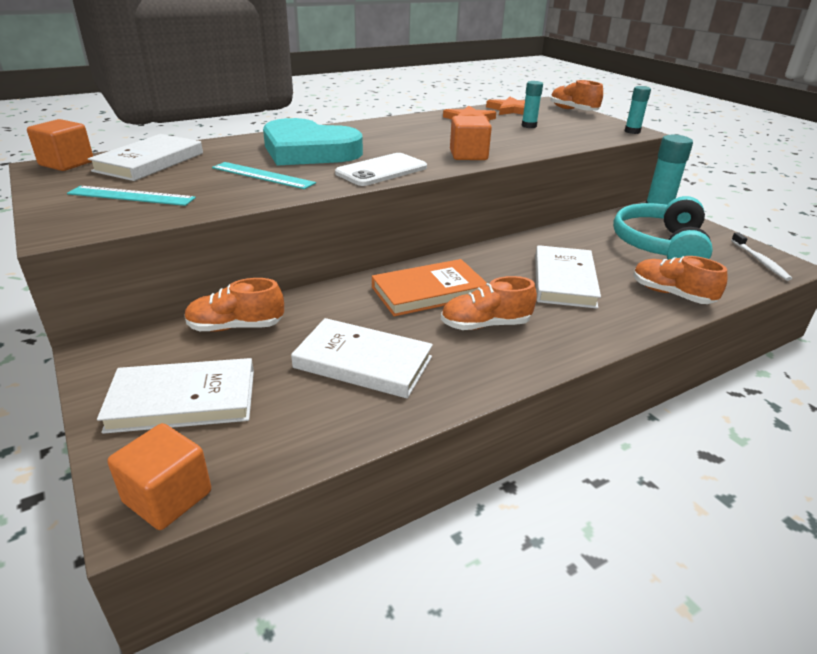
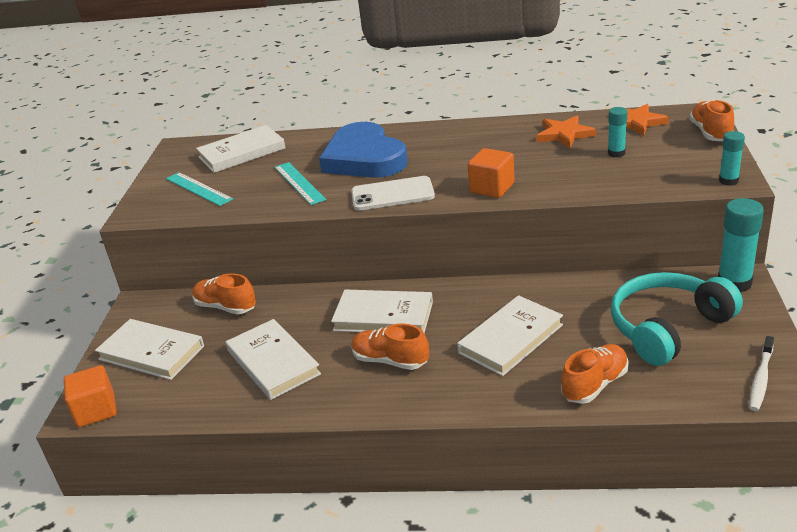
camera: 40 degrees right, 0 degrees up
orange cube [27,119,93,171] -> none
turquoise heart [263,118,363,166] -> blue heart [319,122,408,178]
orange book [372,259,487,316] -> white book [331,290,433,333]
orange shoe [633,256,727,304] -> orange shoe turned 60 degrees clockwise [561,344,629,404]

